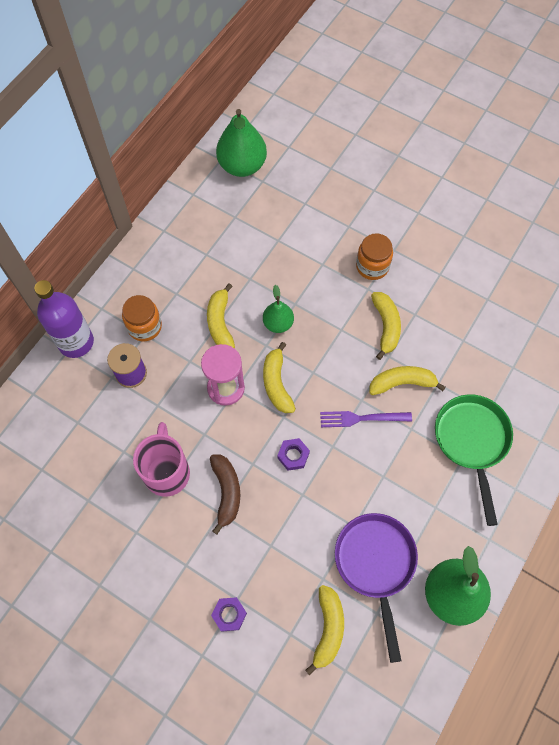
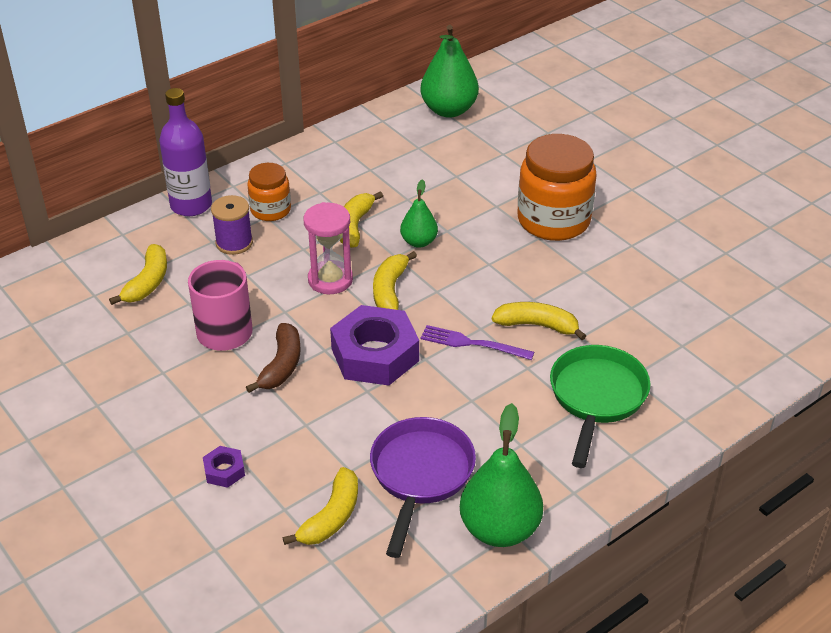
camera: 20 degrees right, 25 degrees down
purple nut [277,438,310,471] -> purple nut [330,305,419,386], size x2.24
orange jar [356,233,393,280] -> orange jar [518,134,597,241], size x1.79
yellow banana [371,292,401,360] -> yellow banana moved to [109,244,167,305]

